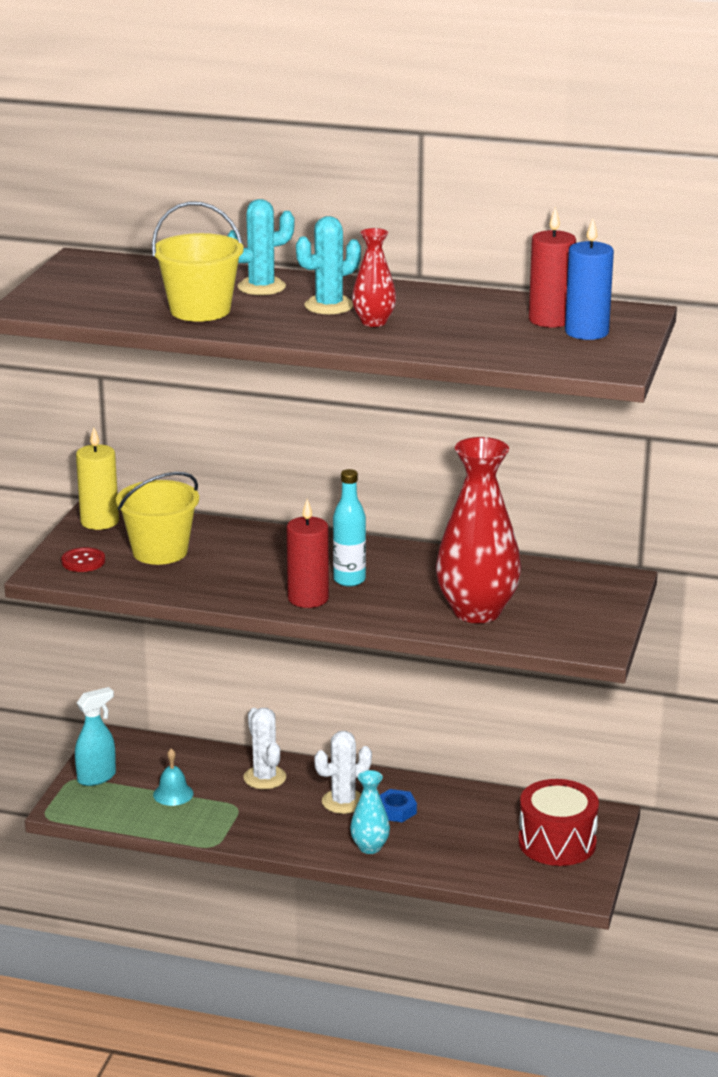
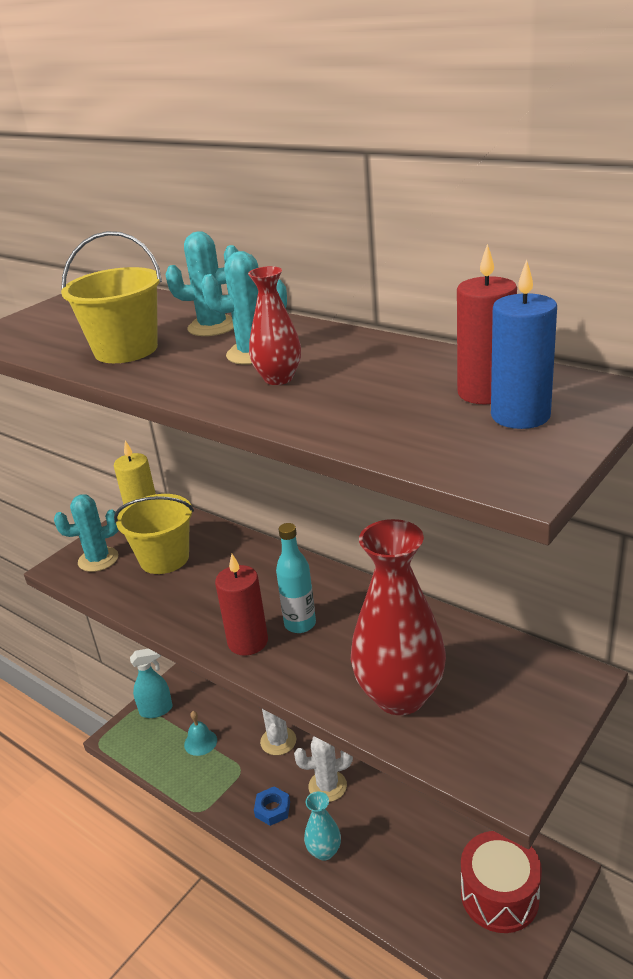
camera: 25 degrees right, 5 degrees up
red button [61,547,105,572] -> turquoise cactus [54,494,119,572]
blue nut [380,789,417,822] -> blue nut moved to [254,786,290,826]

